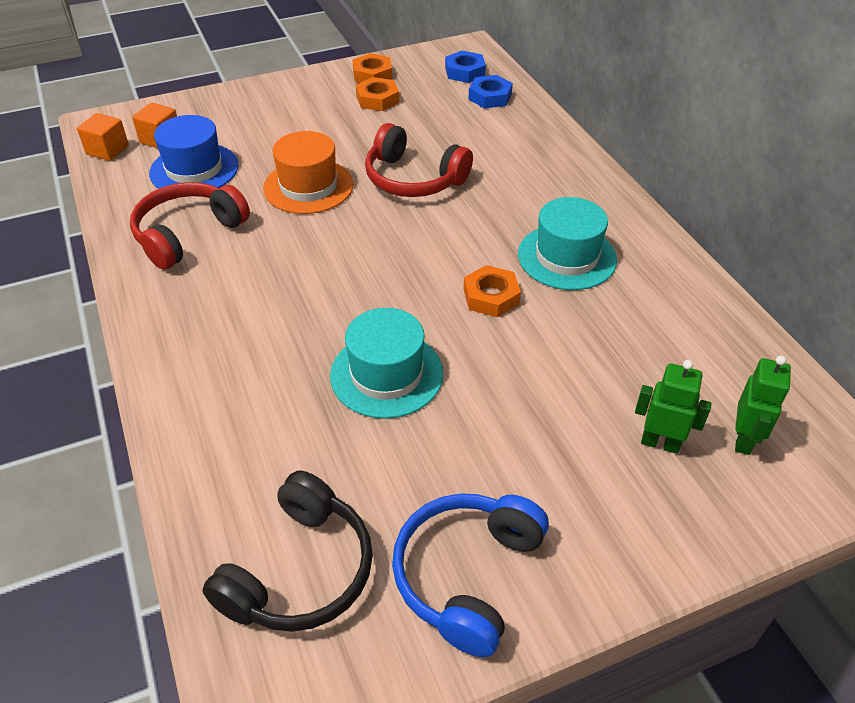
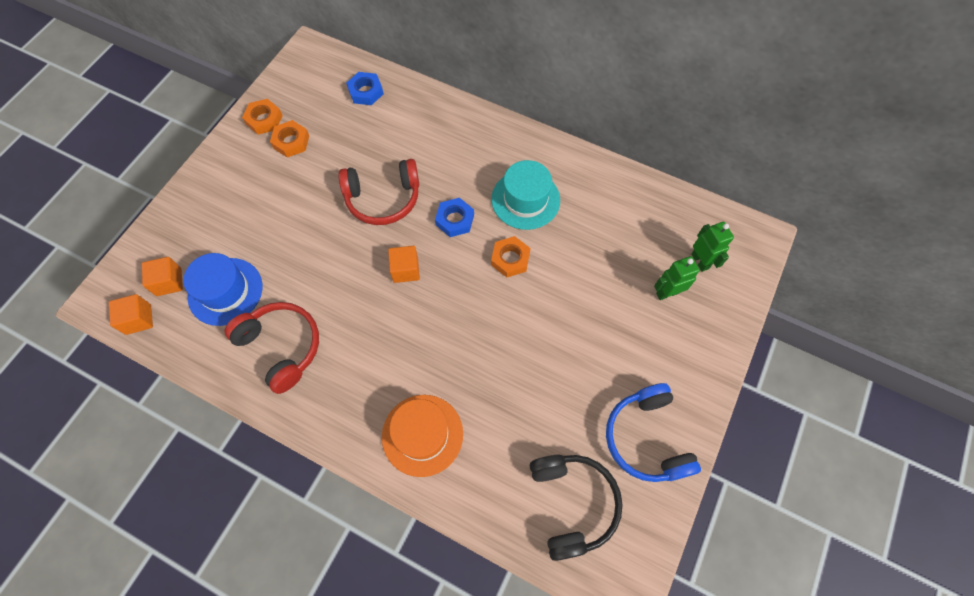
camera: 40 degrees left, 20 degrees up
red headphones [130,182,250,270] -> red headphones turned 135 degrees clockwise [224,302,319,394]
orange hat [263,131,353,214] -> orange hat moved to [382,395,463,477]
turquoise hat [330,308,443,419] -> none
blue nut [445,51,486,83] -> blue nut moved to [435,198,474,237]
none -> orange cube [388,246,420,283]

